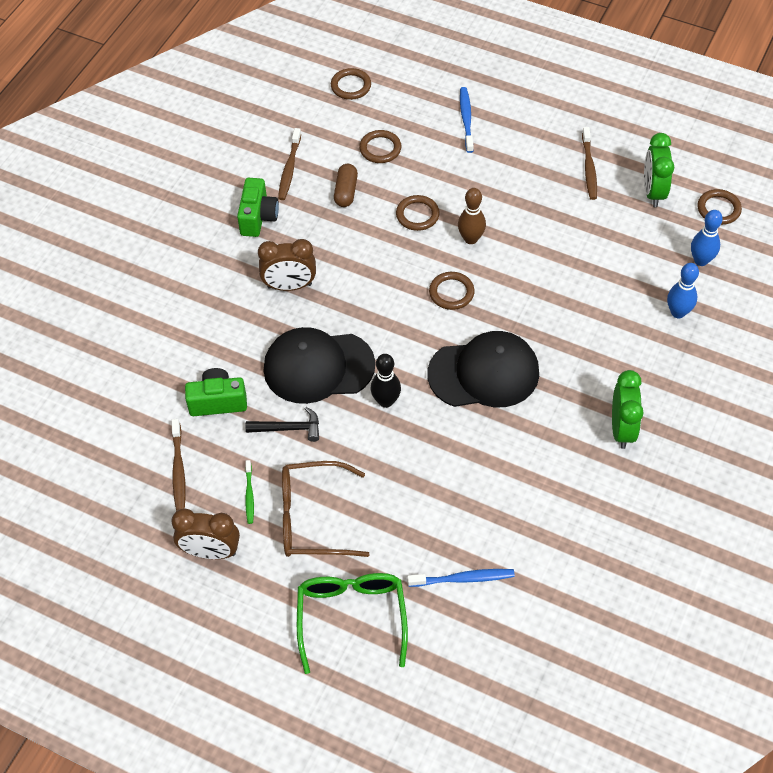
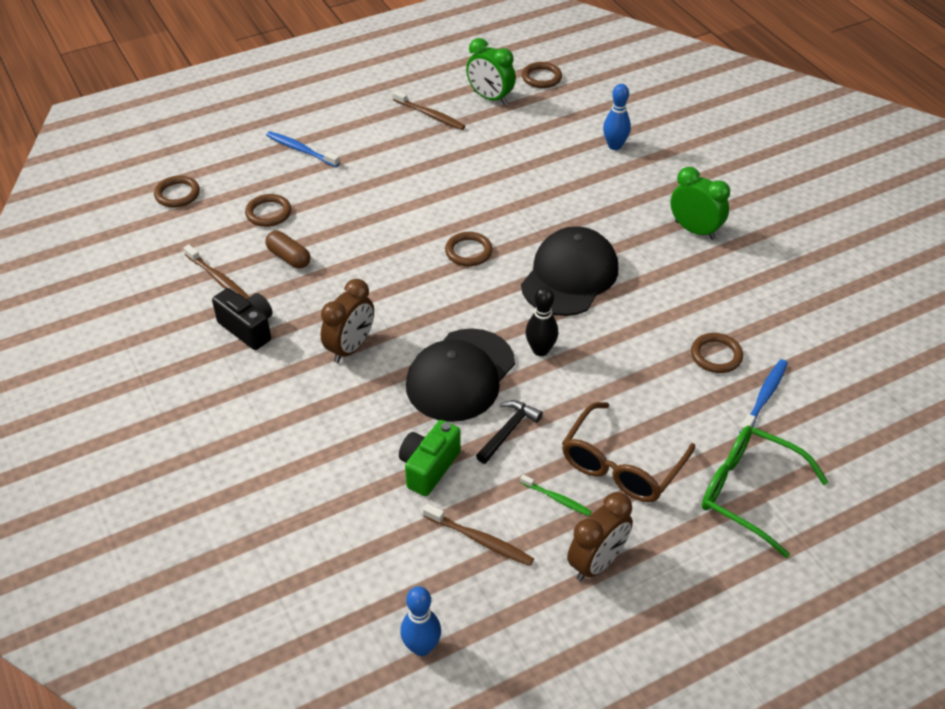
camera: 55 degrees left, 10 degrees down
green camera [237,178,279,237] -> black camera [212,288,273,350]
brown ring [396,195,440,231] -> brown ring moved to [691,333,743,373]
brown bowling pin [458,188,486,244] -> none
blue bowling pin [691,210,723,266] -> blue bowling pin moved to [400,586,441,656]

